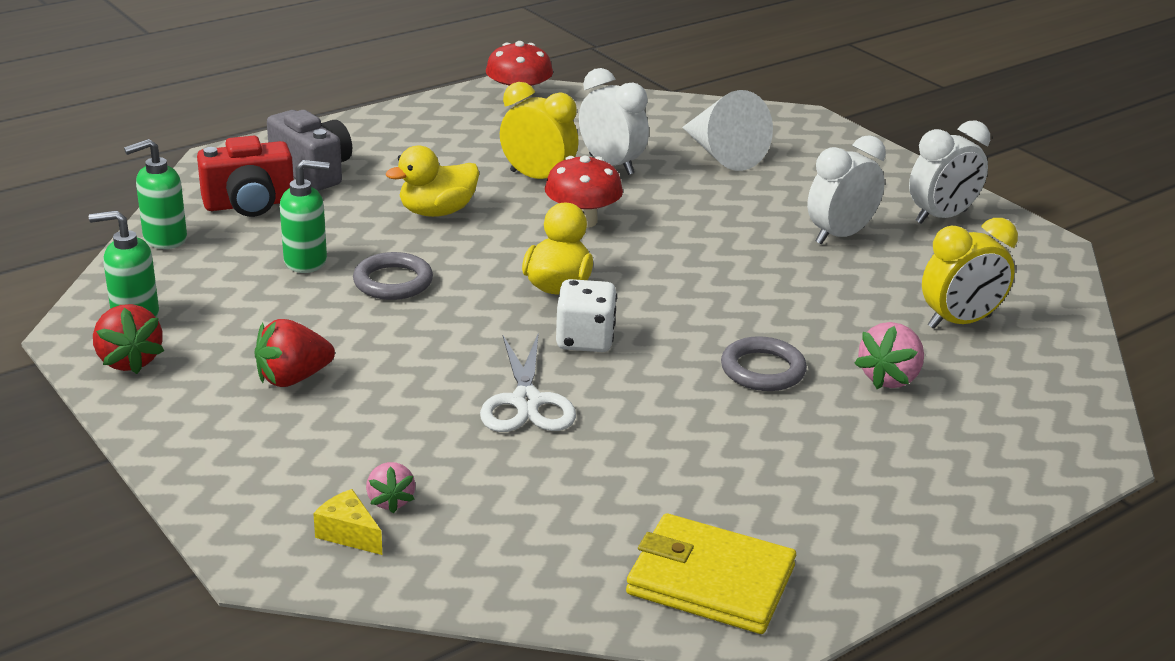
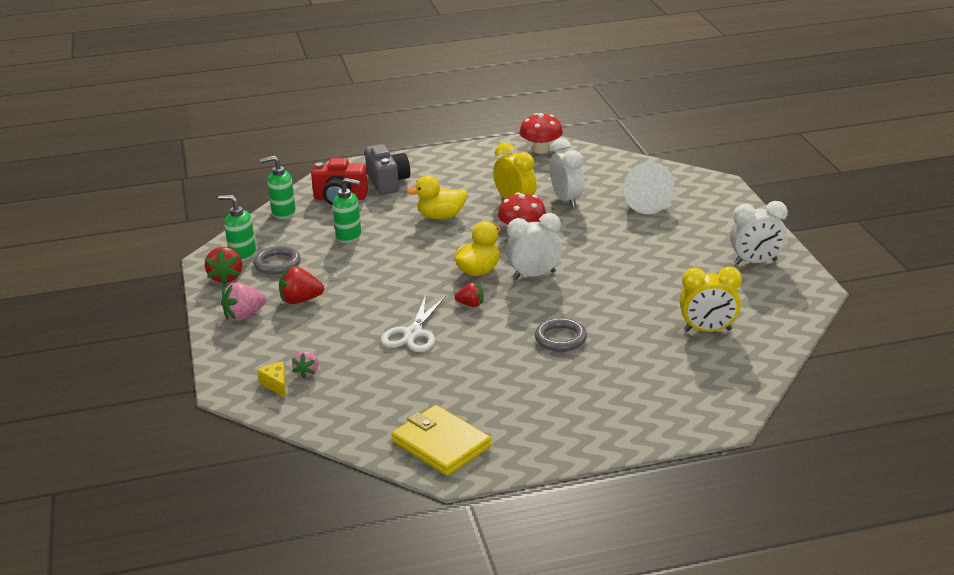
camera: 25 degrees right, 0 degrees up
grey ring [353,252,433,300] -> grey ring moved to [253,246,301,275]
white dice [556,279,617,352] -> red strawberry [455,282,483,307]
white clock [807,135,886,244] -> white clock moved to [506,213,562,279]
pink strawberry [854,322,924,389] -> pink strawberry moved to [221,282,267,321]

